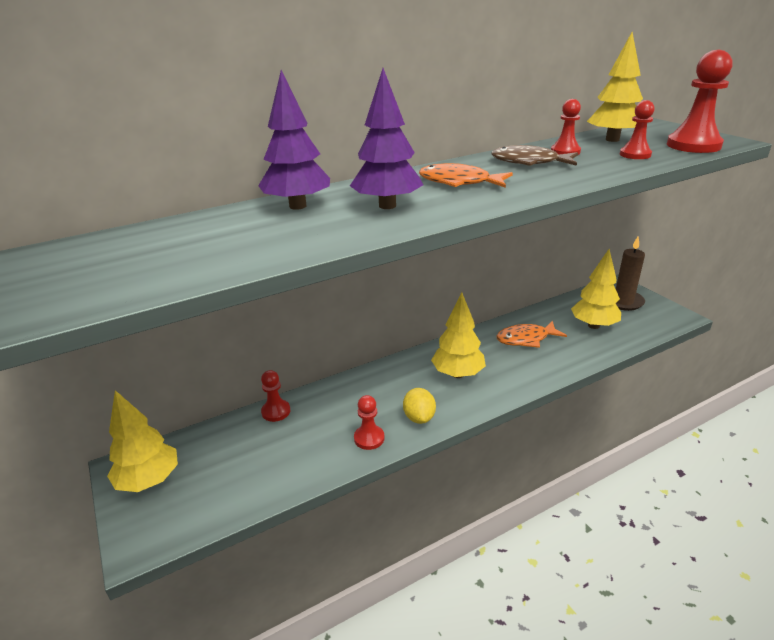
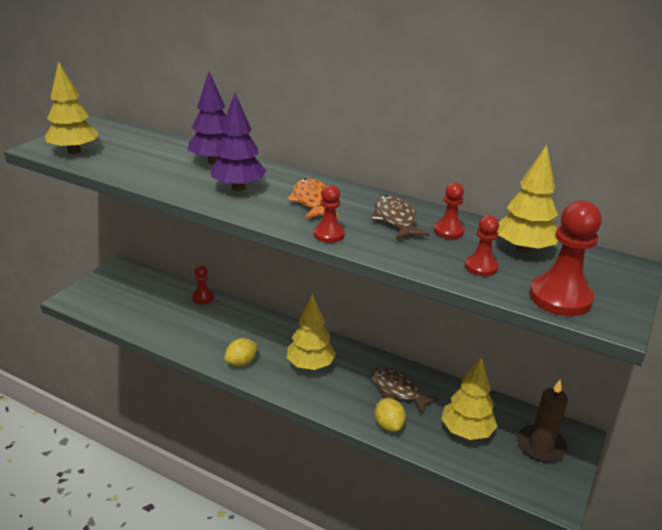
camera: 55 degrees right, 0 degrees up
yellow tree [107,390,178,492] -> yellow tree moved to [45,61,99,154]
red pawn [354,395,384,450] -> red pawn moved to [314,185,345,243]
orange fish [496,321,567,348] -> brown fish [371,368,439,414]
none -> yellow lemon [375,398,406,432]

